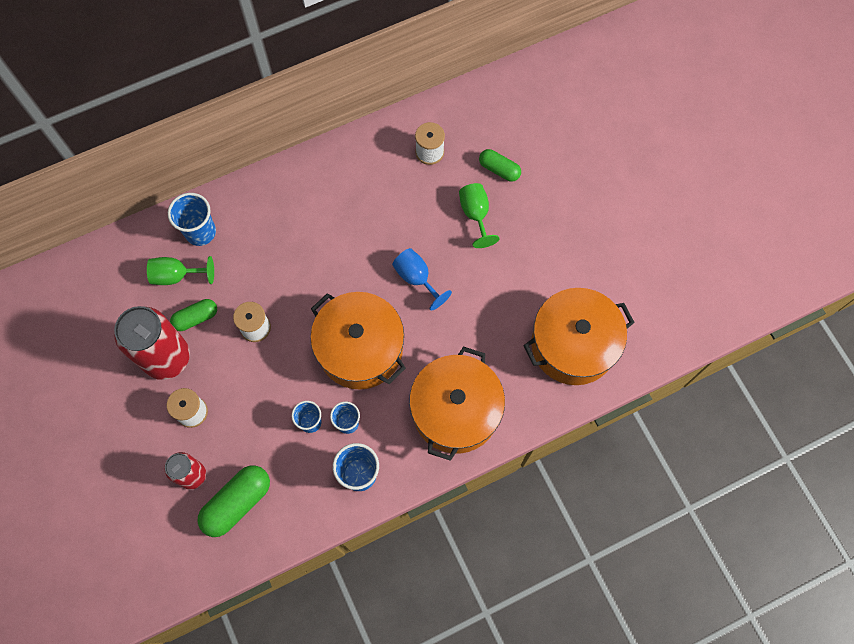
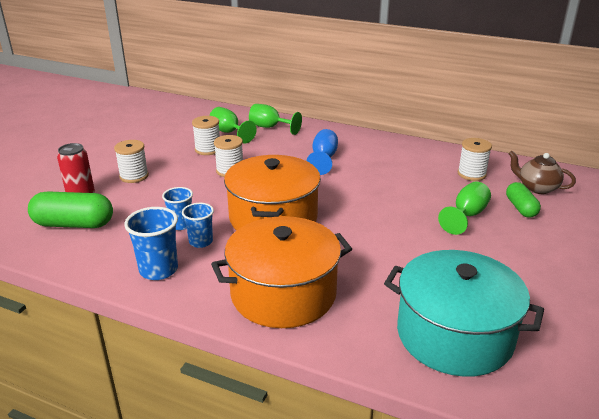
camera: 50 degrees right, 40 degrees down
red can [114,306,190,380] -> none
blue cup [168,193,216,246] -> green goblet [249,104,302,135]
green capsule [170,299,217,331] -> white spool [192,116,220,155]
blue goblet [392,248,452,311] -> blue goblet moved to [307,129,338,175]
orange pot [524,288,635,385] -> turquoise pot [384,250,544,377]
none -> brown teapot [508,151,576,194]

